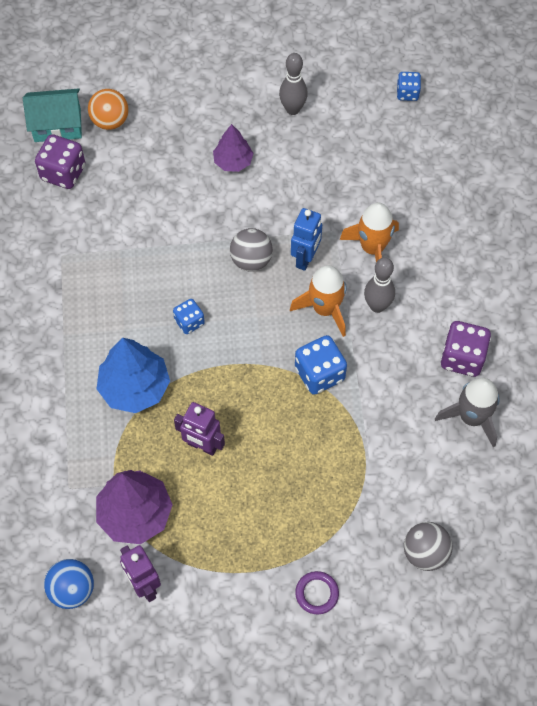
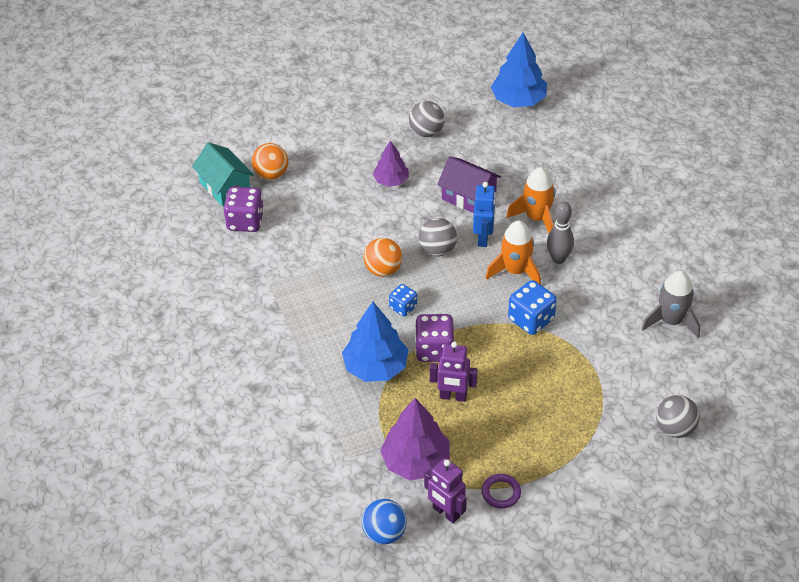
camera: 15 degrees left, 15 degrees down
turquoise house [23,88,82,142] -> turquoise house turned 75 degrees clockwise [192,142,254,206]
grey bowling pin [279,53,308,115] -> grey ball [409,101,445,137]
purple ring [295,571,339,614] -> purple ring moved to [482,474,521,508]
blue dice [397,72,421,101] -> blue tree [491,32,547,107]
purple dice [441,321,491,377] -> purple dice moved to [415,314,454,362]
none -> orange ball [363,238,402,277]
none -> purple house [437,156,501,213]

